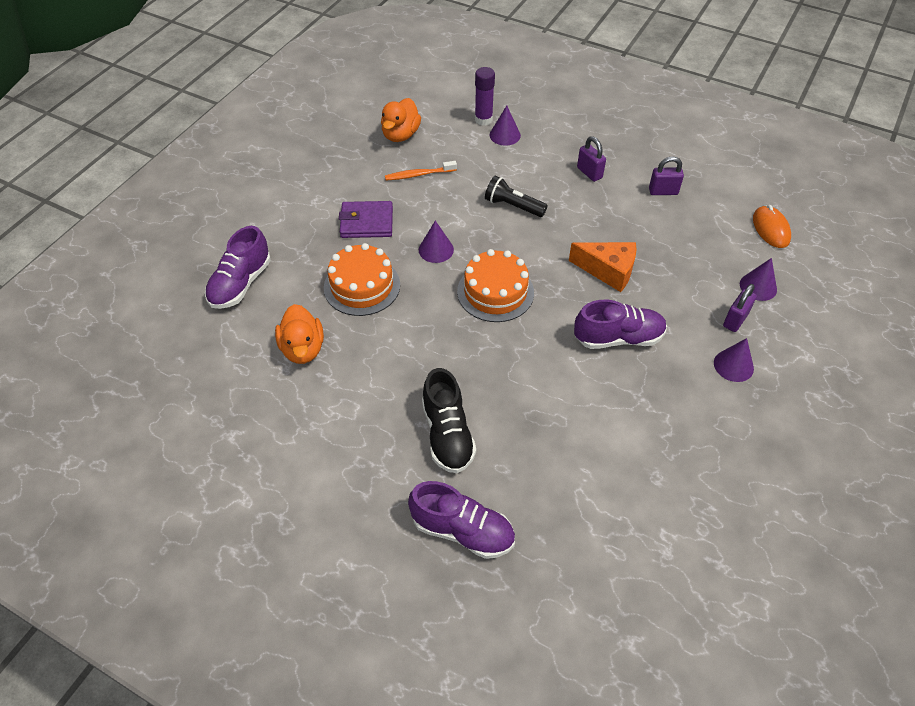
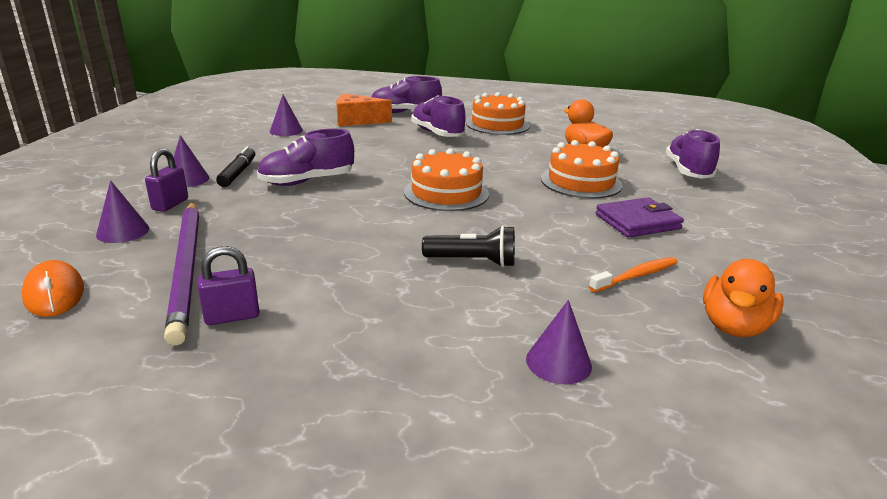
camera: 160 degrees right, 25 degrees down
orange duck [381,98,421,142] -> orange duck turned 150 degrees counterclockwise [703,259,784,337]
purple cone [419,221,454,263] -> purple cone moved to [270,95,303,136]
black shoe [422,368,476,473] -> purple shoe [411,95,466,137]
purple glue stick [475,67,495,126] -> none
orange cheese [569,242,636,292] -> orange cheese moved to [336,93,392,126]
purple padlock [577,136,606,182] -> none
none -> purple pencil [164,202,199,345]
none -> black marker [216,146,255,187]
none -> orange cake [466,92,530,135]

